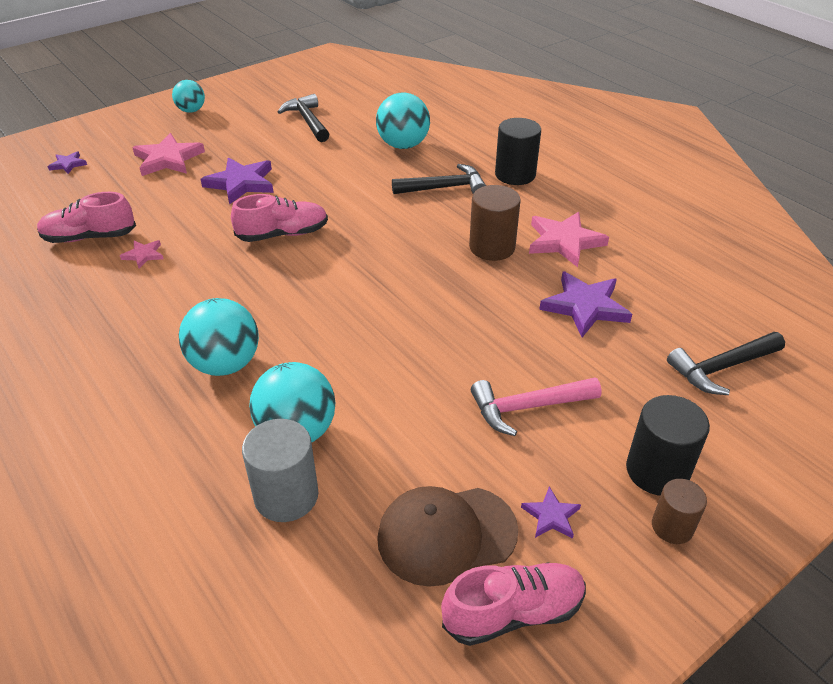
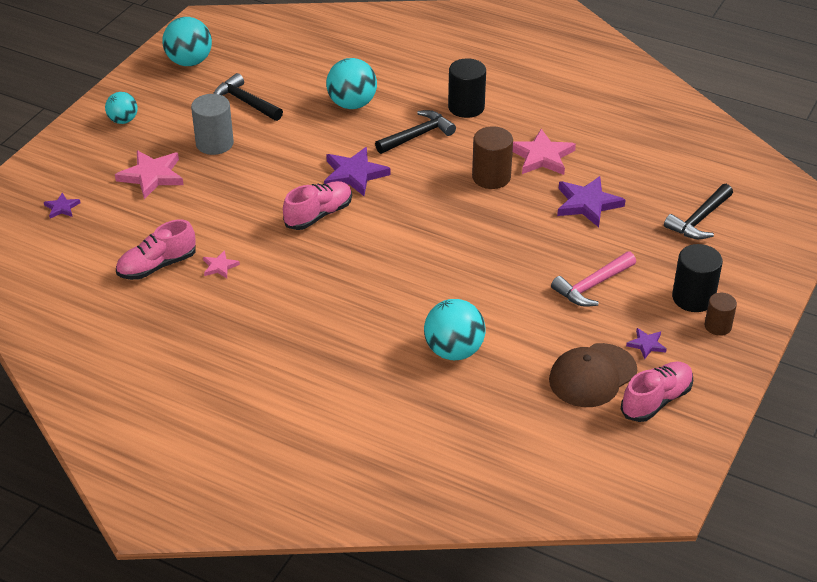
camera: 25 degrees left, 0 degrees up
turquoise ball [179,298,259,376] -> turquoise ball moved to [162,17,212,66]
purple star [201,157,274,205] -> purple star moved to [324,147,390,196]
grey cylinder [242,419,319,522] -> grey cylinder moved to [191,94,234,155]

